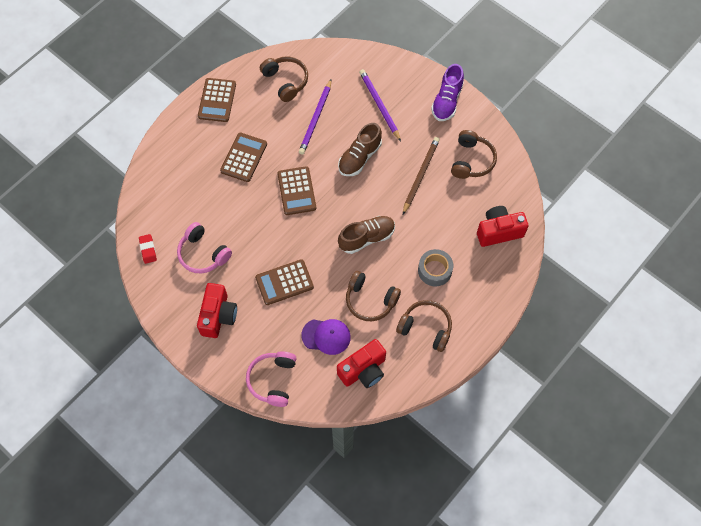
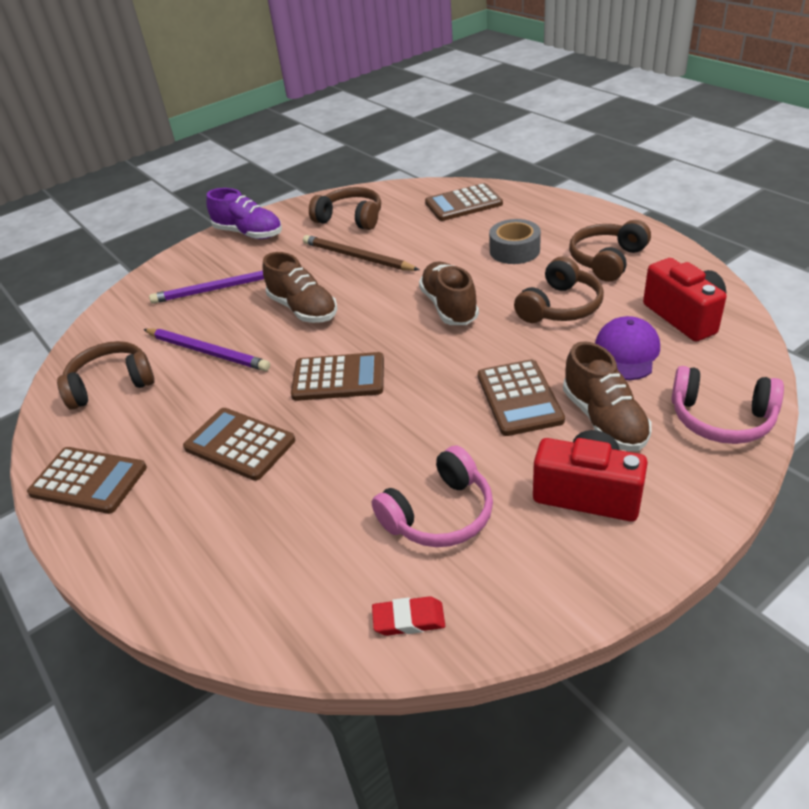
camera: 75 degrees left, 25 degrees down
red camera [477,206,529,247] -> brown calculator [425,183,503,221]
none -> brown shoe [563,341,652,451]

